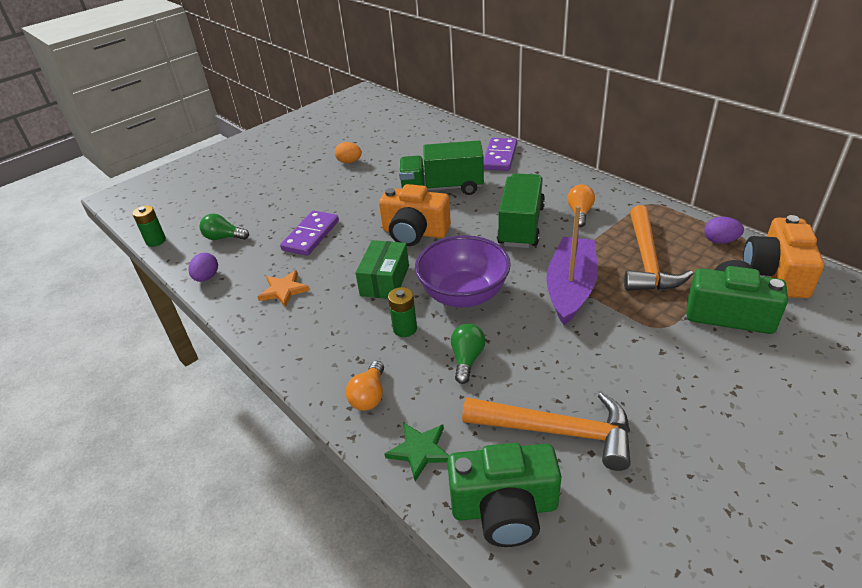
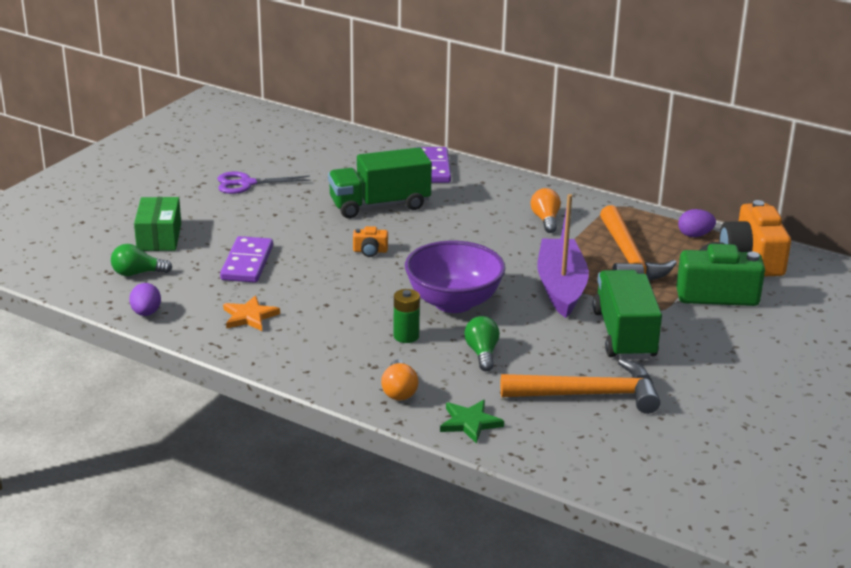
camera: 20 degrees left, 10 degrees down
green battery [132,205,166,247] -> none
orange egg [335,142,362,163] -> purple scissors [217,172,311,194]
green box [355,240,409,299] -> green box moved to [134,197,181,251]
orange camera [379,184,451,246] -> orange camera [353,226,388,257], size x0.45
green camera [447,443,561,547] -> none
green truck [497,173,545,248] -> green truck moved to [593,270,662,360]

